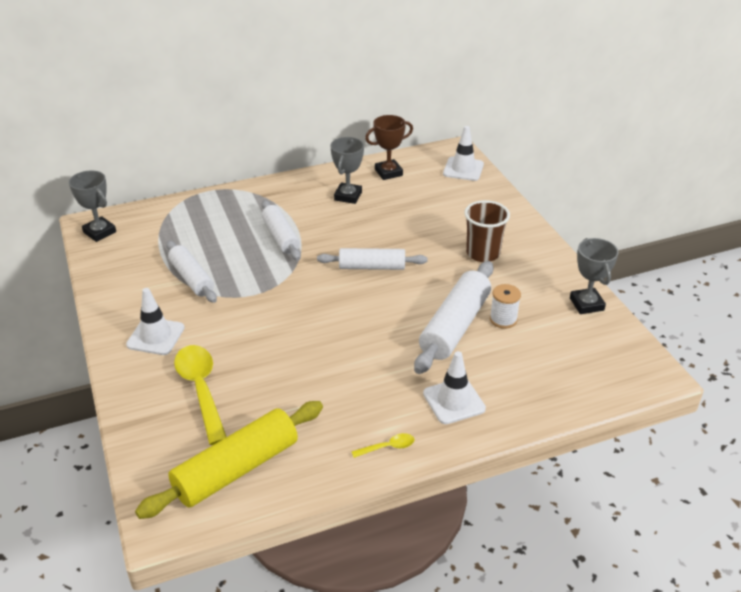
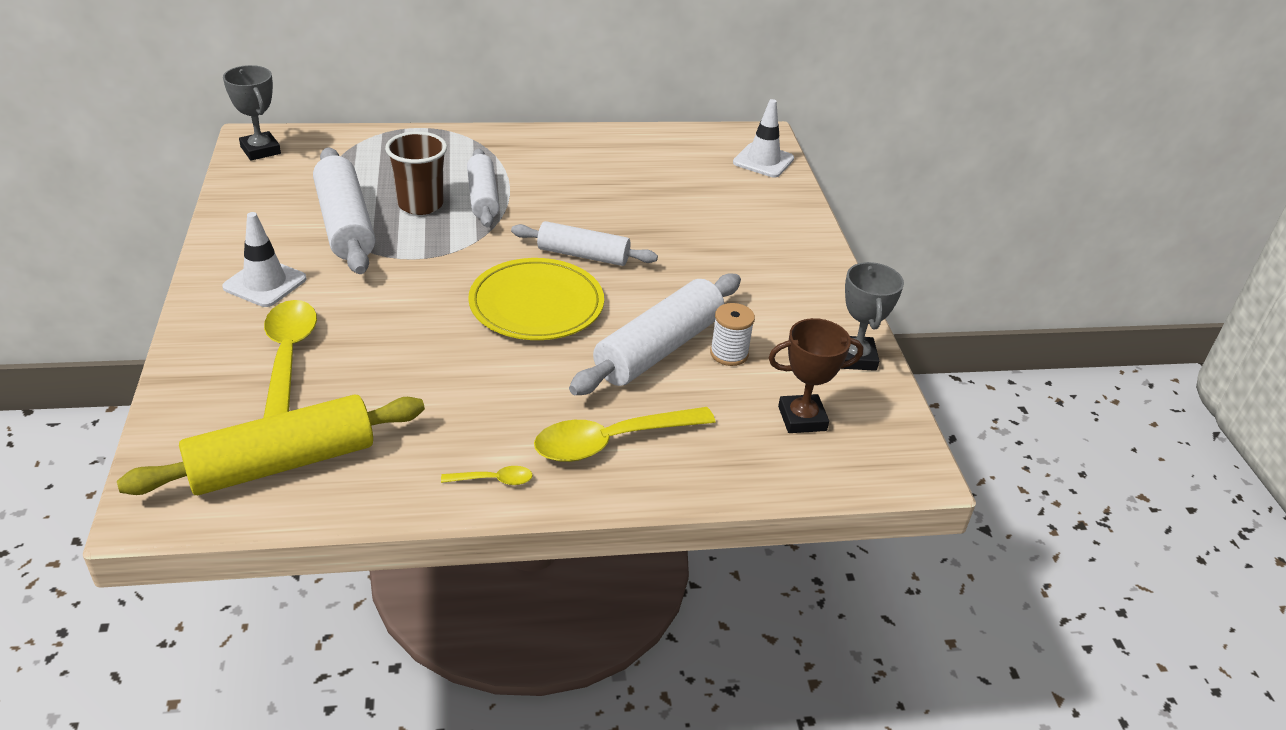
camera: 10 degrees right, 0 degrees up
white rolling pin [166,241,217,303] -> white rolling pin [313,147,375,274], size x1.52
grey trophy [331,137,364,204] -> none
brown trophy [365,115,413,180] -> brown trophy moved to [768,318,863,433]
white traffic cone [423,351,486,424] -> yellow spoon [534,407,716,462]
brown cup [464,200,510,262] -> brown cup moved to [385,131,447,215]
none -> yellow plate [468,258,604,340]

